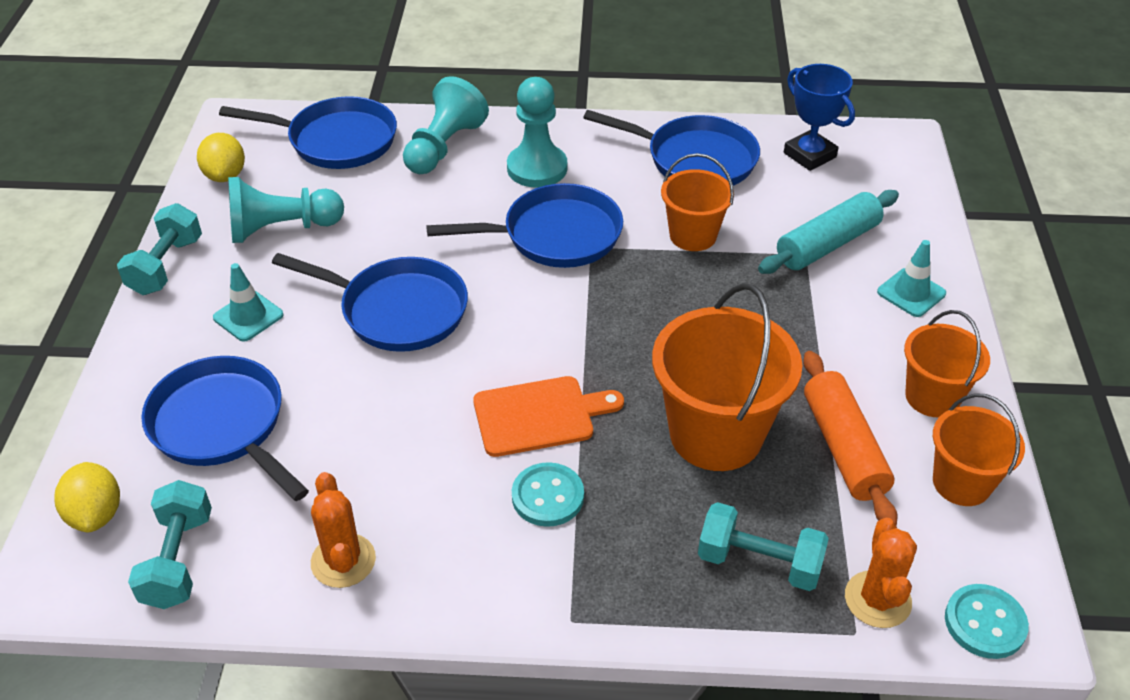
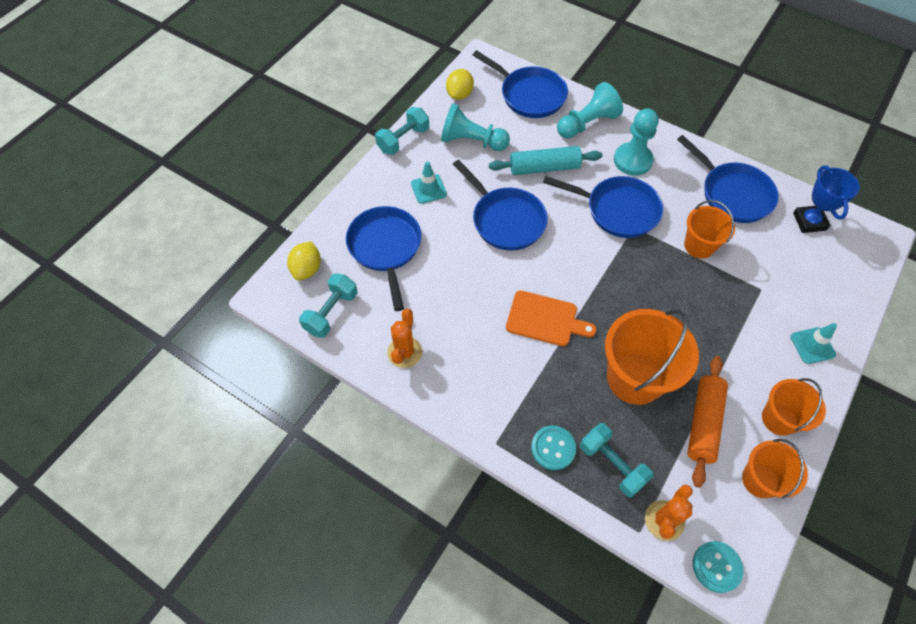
camera: 30 degrees right, 15 degrees up
turquoise button [512,462,584,527] -> turquoise button moved to [531,426,576,470]
turquoise rolling pin [758,190,899,274] -> turquoise rolling pin moved to [489,146,602,175]

